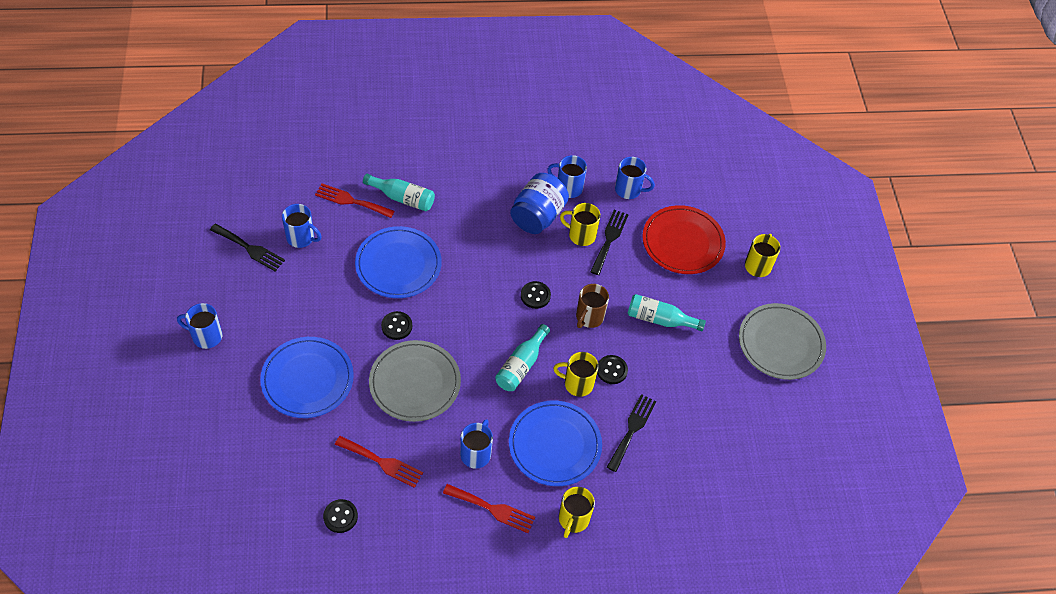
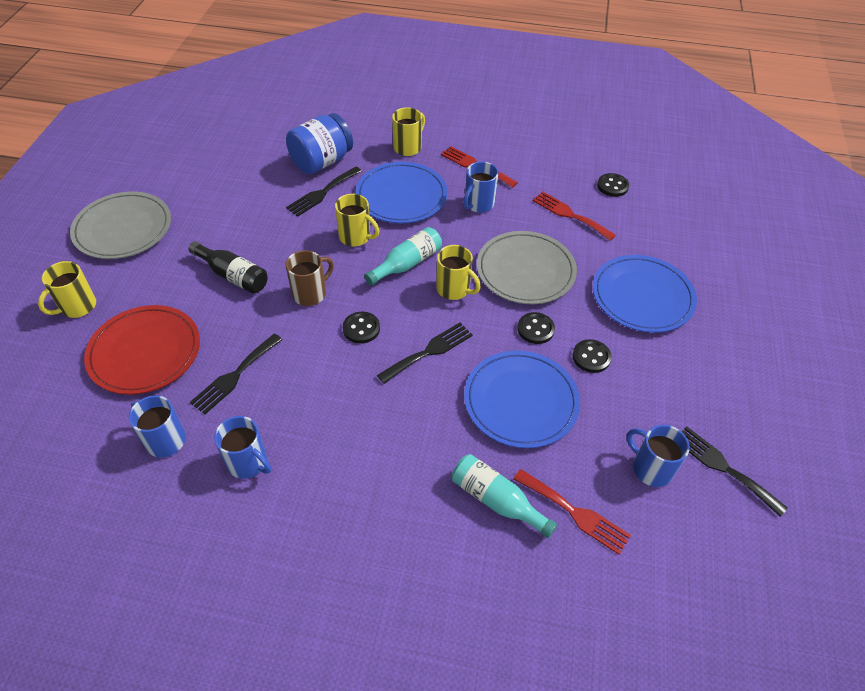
camera: 160 degrees left, 5 degrees down
blue mug [177,303,222,349] -> none
blue jar [510,173,569,234] -> blue jar moved to [286,113,353,174]
yellow mug [560,203,601,246] -> yellow mug moved to [436,245,481,300]
black button [597,355,628,384] -> black button moved to [573,339,612,373]
turquoise bottle [628,294,706,331] -> black bottle [189,241,268,294]
none -> black fork [377,323,473,384]

